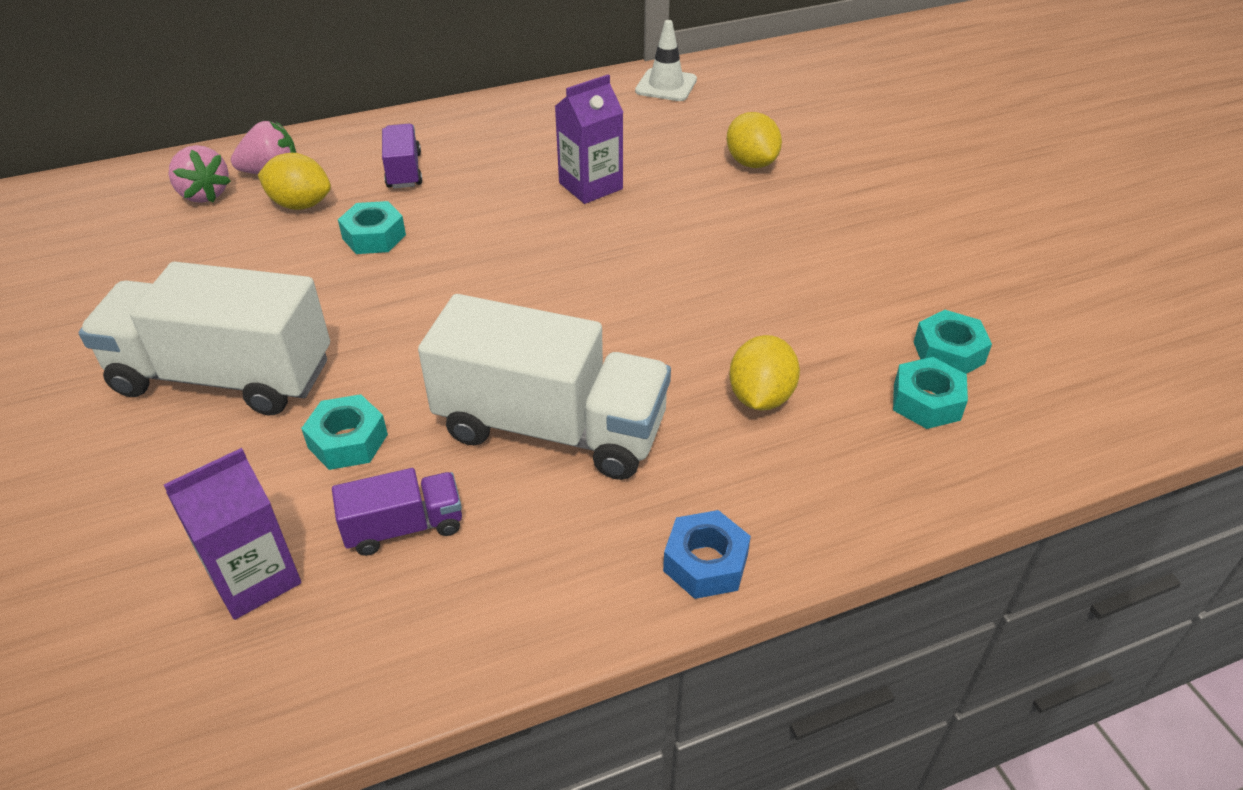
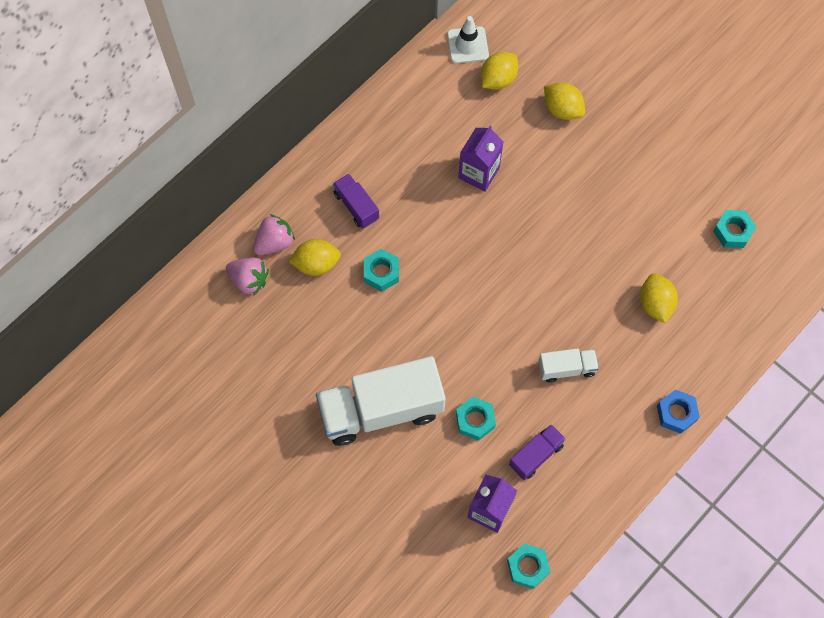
camera: 25 degrees left, 25 degrees up
white truck [418,294,671,480] -> white truck [538,348,599,383], size x0.48
turquoise nut [893,357,968,429] -> turquoise nut moved to [507,544,551,589]
none -> yellow lemon [481,52,518,90]

